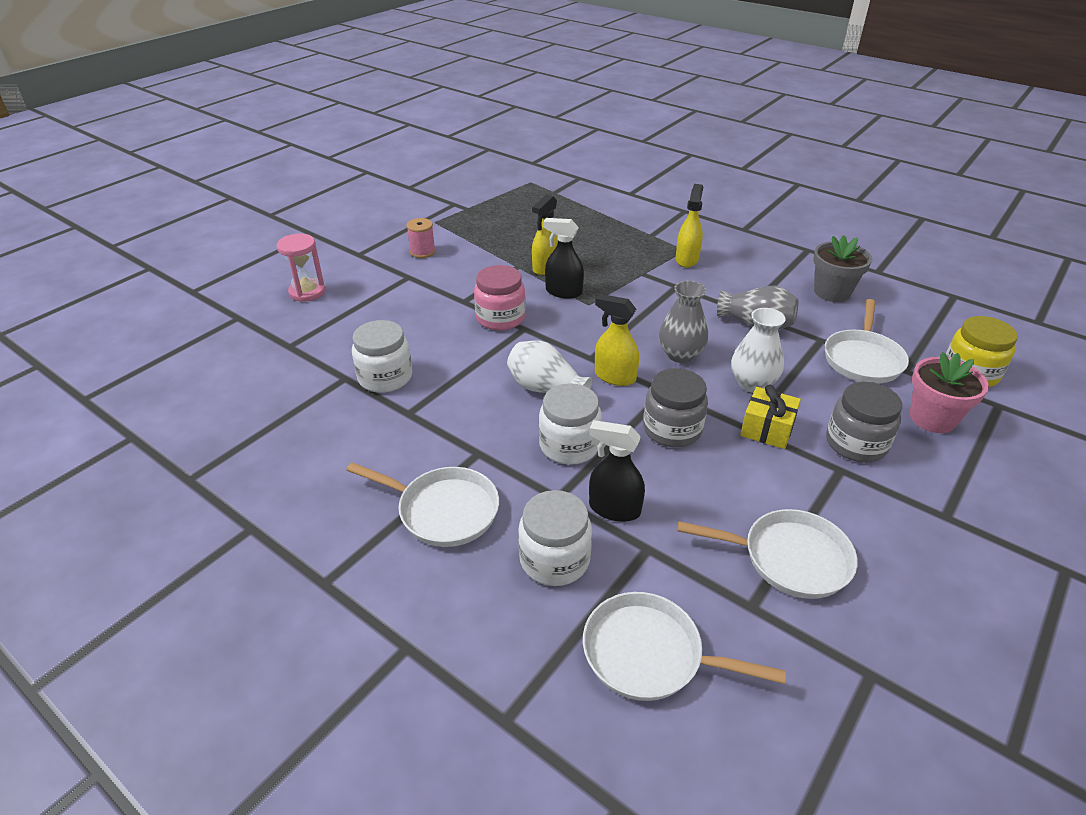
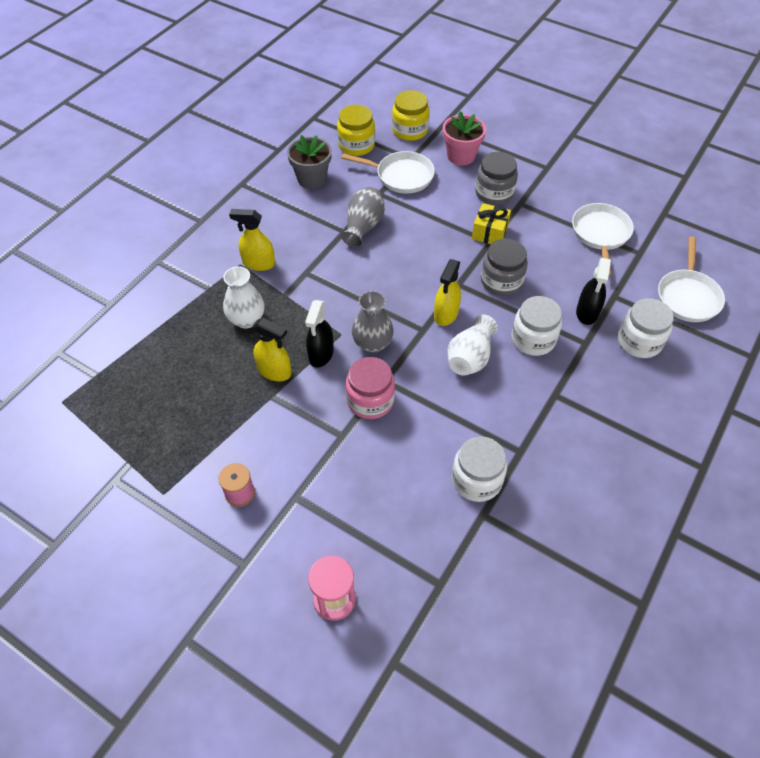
camera: 95 degrees left, 15 degrees up
white pan [346,462,499,547] -> none
grey vase [659,281,708,363] -> grey vase moved to [352,291,394,353]
white vase [731,308,786,393] -> white vase moved to [223,266,265,329]
none -> yellow jar [337,105,375,156]

